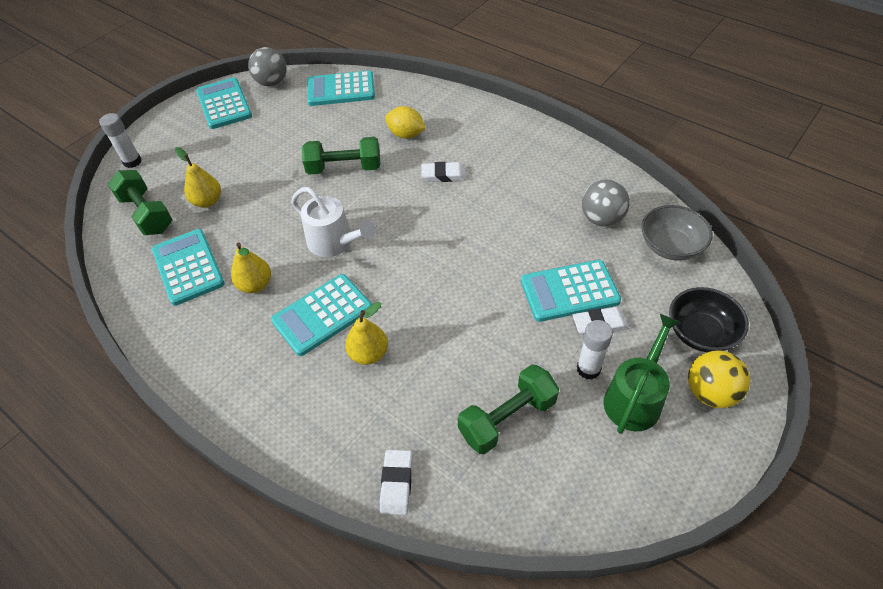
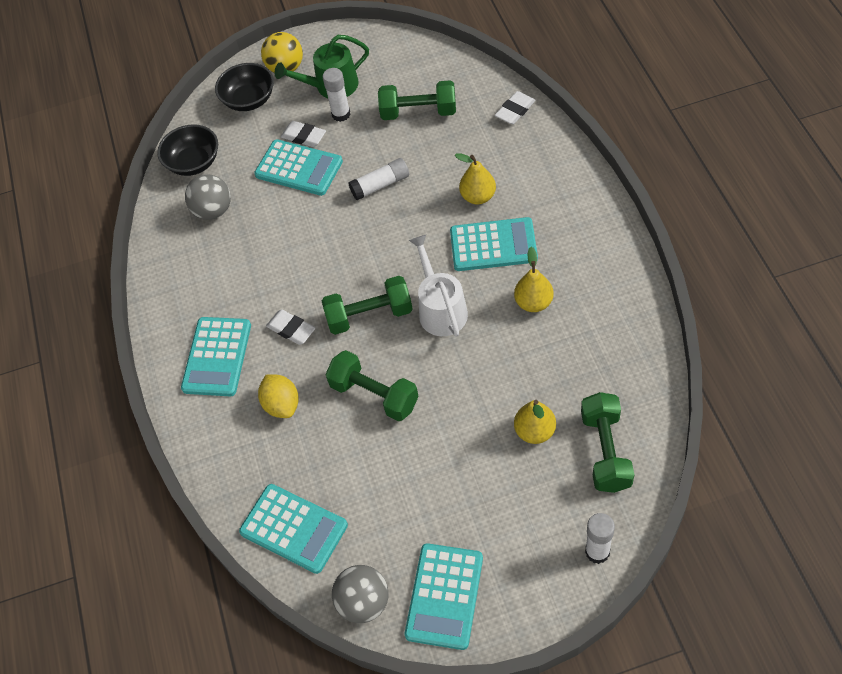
camera: 140 degrees left, 5 degrees up
turquoise calculator [152,229,225,306] -> turquoise calculator moved to [181,317,251,396]
grey bowl [642,205,713,261] -> black bowl [157,124,218,176]
none -> green dumbbell [322,276,413,335]
none -> white glue stick [348,158,409,200]

